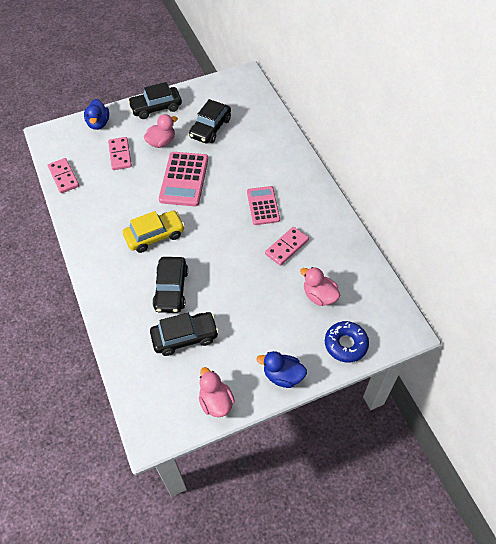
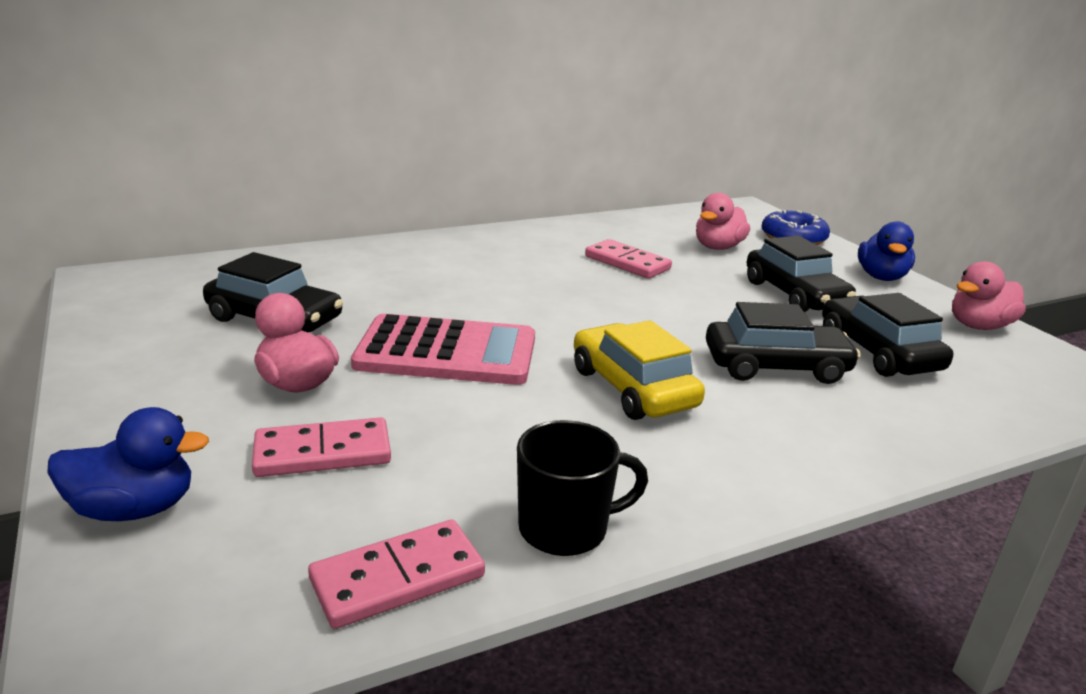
camera: 95 degrees left, 30 degrees down
black car [128,82,182,119] -> black car moved to [747,236,856,312]
pink calculator [247,186,280,225] -> none
none -> black mug [517,420,648,556]

